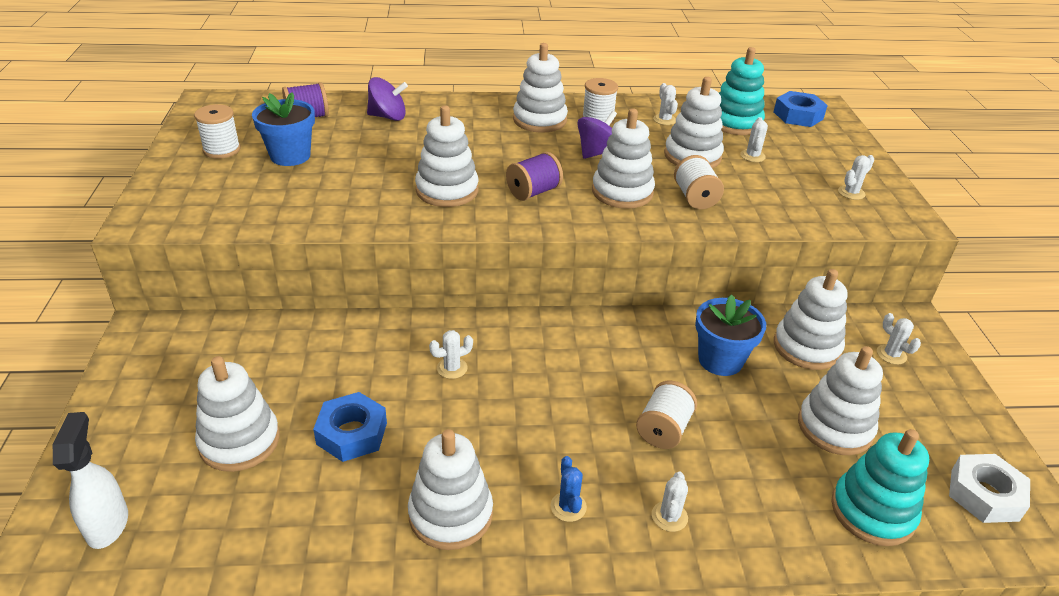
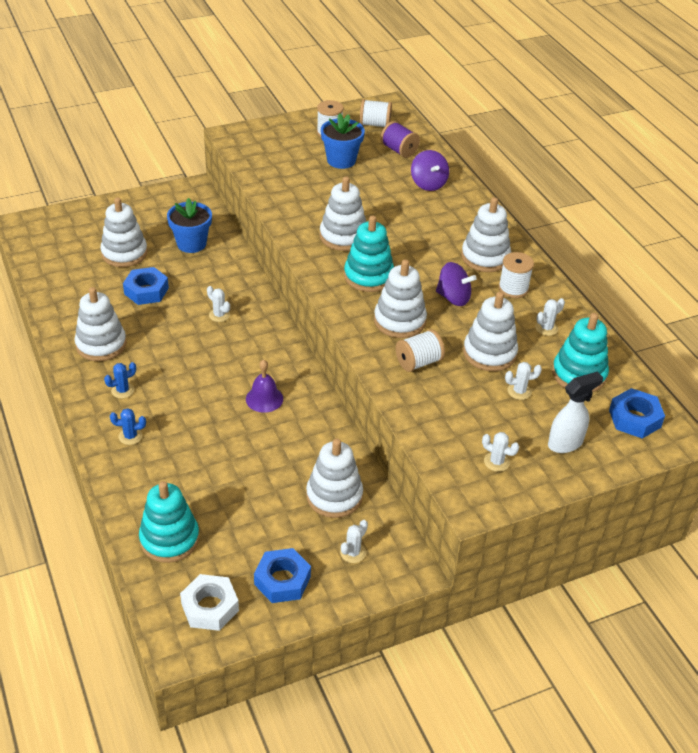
camera: 70 degrees right, 5 degrees up
white spray bottle [53,412,128,549] -> white spray bottle moved to [548,372,603,453]
purple spool [506,152,563,201] -> turquoise stacking toy [344,216,394,292]
white spool [636,380,697,449] -> white spool moved to [360,99,392,127]
white cactus [652,471,688,532] -> blue cactus [110,408,146,445]
blue flower pot [695,294,766,376] -> blue flower pot moved to [167,198,212,253]
white stacking toy [798,346,883,455] -> none
none -> purple bell [246,360,283,413]
none -> blue nut [254,548,311,603]

